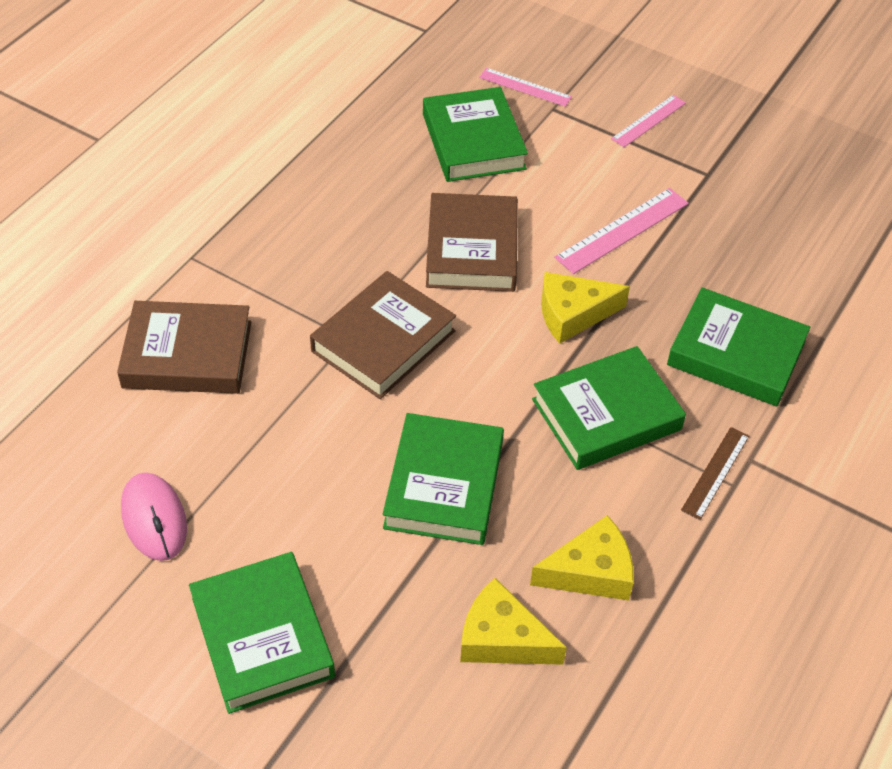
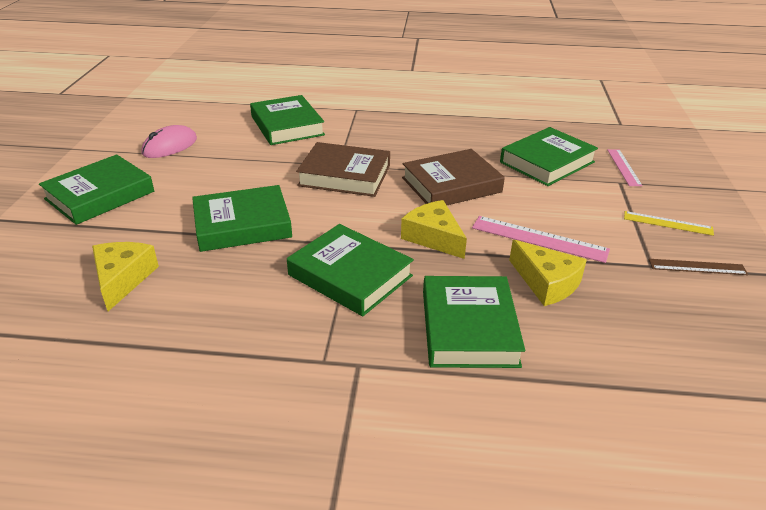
camera: 65 degrees right, 15 degrees down
brown book [117,301,251,394] -> green book [250,95,325,145]
yellow cheese [530,515,634,600] -> yellow cheese moved to [509,240,587,306]
pink ruler [611,95,686,147] -> yellow ruler [624,211,714,236]
brown ruler [681,427,749,520] -> brown ruler moved to [649,259,748,275]

